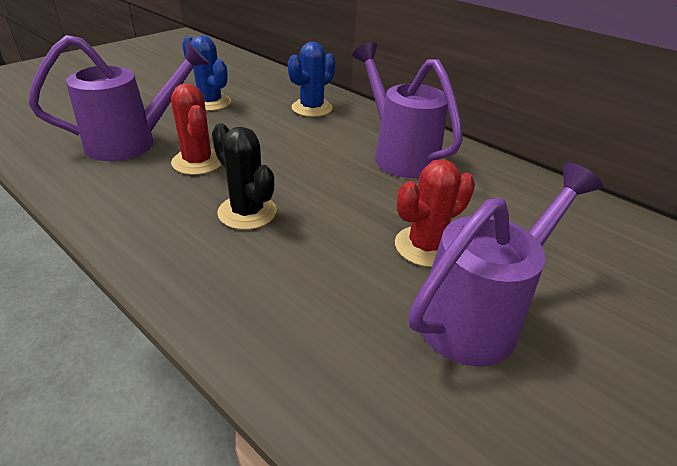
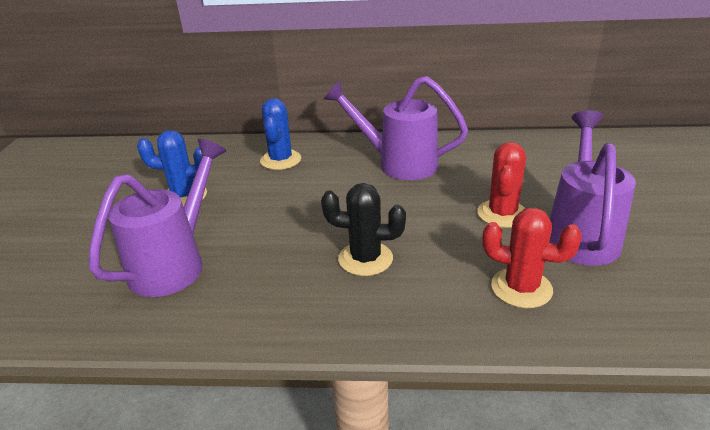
camera: 35 degrees left, 5 degrees down
red cactus [171,83,222,175] -> red cactus moved to [482,208,582,308]

